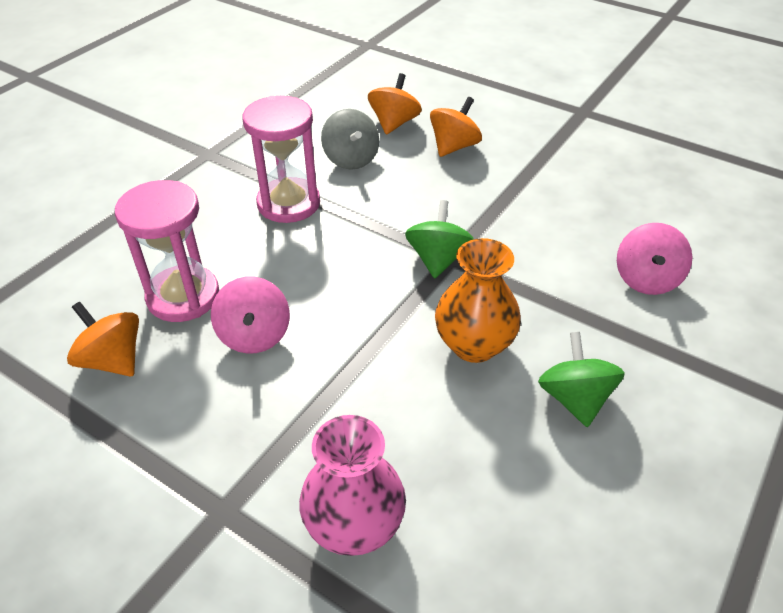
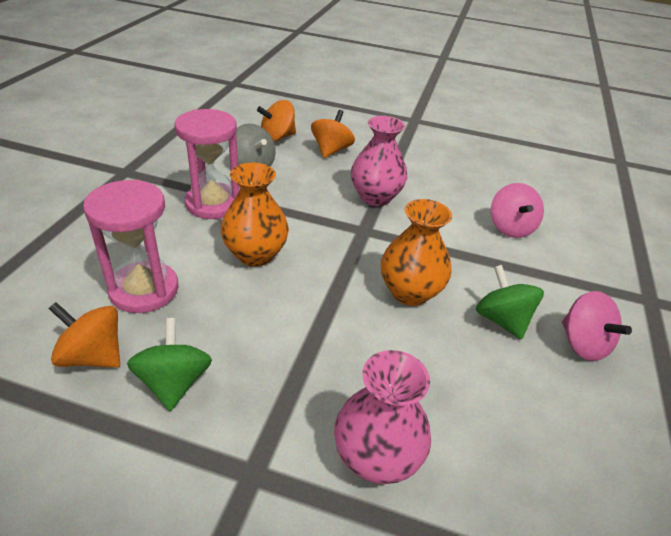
camera: 20 degrees left, 5 degrees down
pink spinning top [211,277,290,354] -> pink spinning top moved to [562,291,632,361]
orange spinning top [368,73,422,135] -> orange spinning top turned 120 degrees counterclockwise [257,100,296,142]
green spinning top [405,200,473,278] -> green spinning top moved to [127,318,212,411]
none -> orange vase [221,163,289,267]
none -> pink vase [351,116,407,206]

